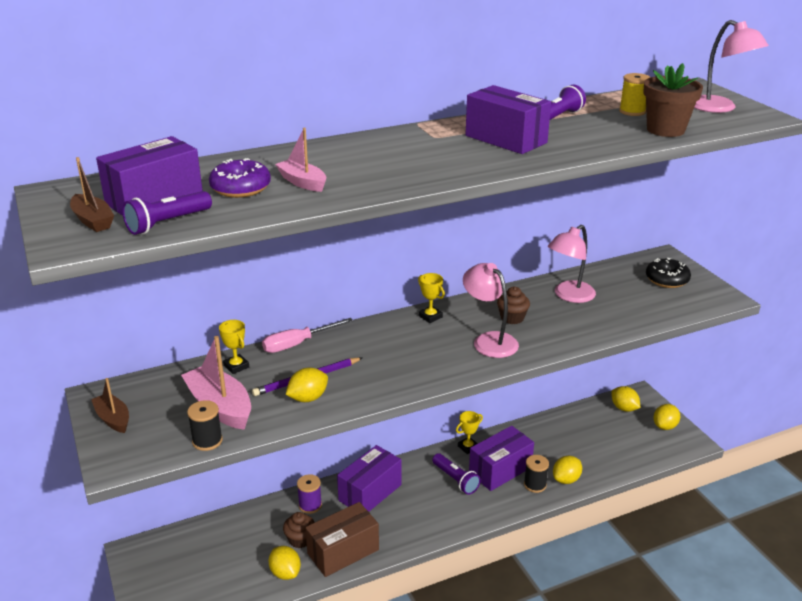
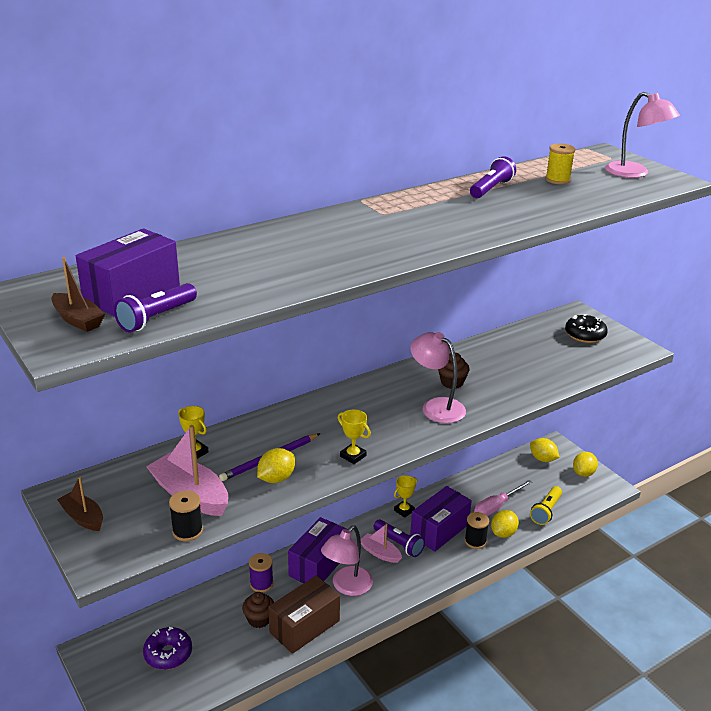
camera: 10 degrees left, 0 degrees up
purple donut [209,158,271,198] -> purple donut moved to [143,627,192,670]
pink screwdriver [262,318,353,353] -> pink screwdriver moved to [474,480,532,516]
yellow lemon [269,546,301,580] -> none
pink boat [275,128,326,192] -> pink boat moved to [361,523,402,563]
yellow trophy [418,273,445,323] -> yellow trophy moved to [338,409,371,464]
purple box [466,85,551,154] -> none
pink lamp [548,225,596,303] -> pink lamp moved to [321,525,373,596]
brown flower pot [643,63,703,137] -> none
none -> yellow flashlight [530,486,562,525]

